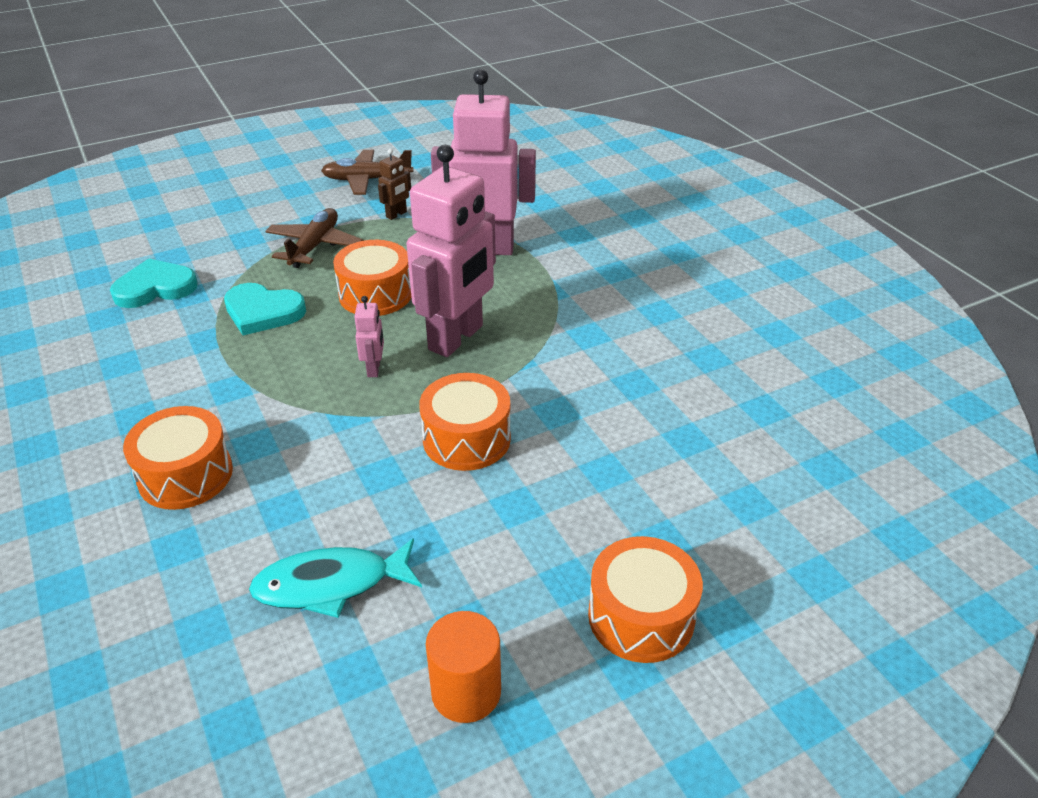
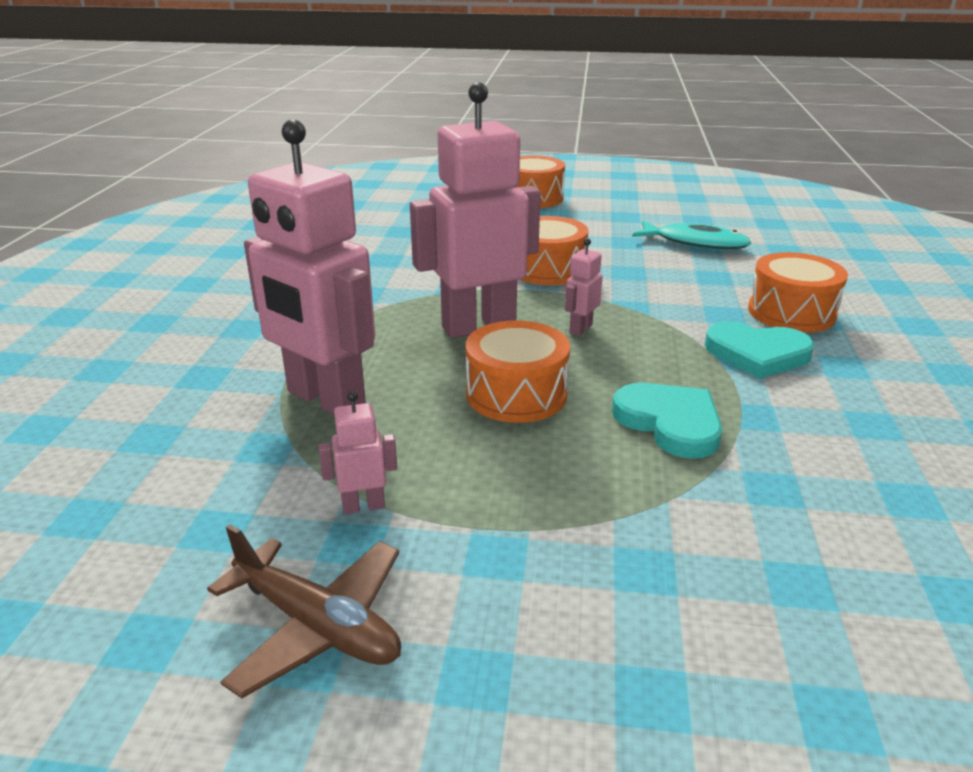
camera: 145 degrees left, 10 degrees down
turquoise heart [110,258,198,308] -> turquoise heart moved to [705,322,815,379]
brown plane [265,208,364,268] -> none
brown robot [378,149,411,220] -> pink robot [318,391,397,514]
orange cylinder [426,611,501,723] -> none

